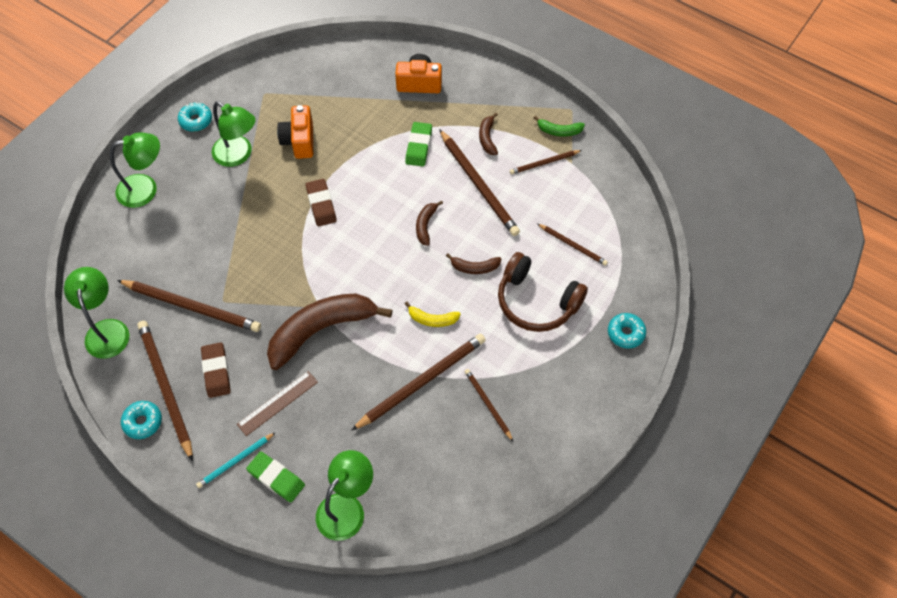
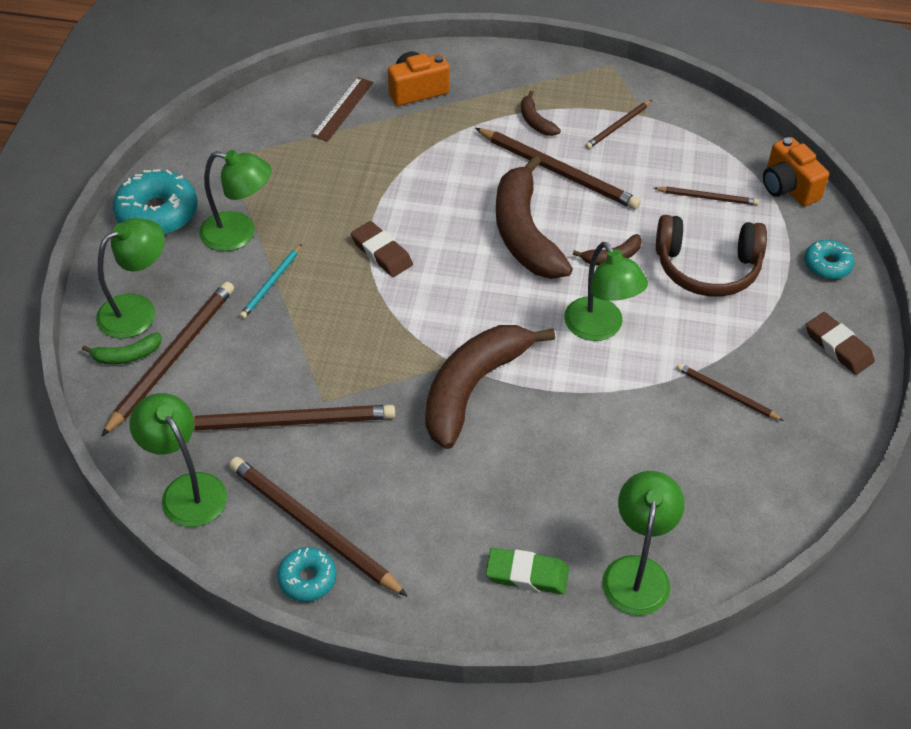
camera: 25 degrees left, 10 degrees down
turquoise donut [178,102,212,132] -> turquoise donut [113,169,197,235], size x1.75
turquoise pencil [196,432,276,488] -> turquoise pencil moved to [239,244,302,319]
brown eraser [201,342,231,398] -> brown eraser moved to [806,312,875,375]
brown ruler [237,371,318,436] -> brown ruler moved to [312,77,373,142]
orange camera [277,105,313,159] -> orange camera moved to [763,137,829,206]
brown pencil [351,334,486,431] -> brown pencil moved to [102,281,234,436]
green eraser [405,122,432,166] -> none
yellow banana [405,302,461,327] -> green lamp [564,242,648,341]
brown banana [416,201,443,246] -> brown banana [496,155,573,279], size x2.28
green banana [534,116,585,136] -> green banana moved to [82,333,161,365]

